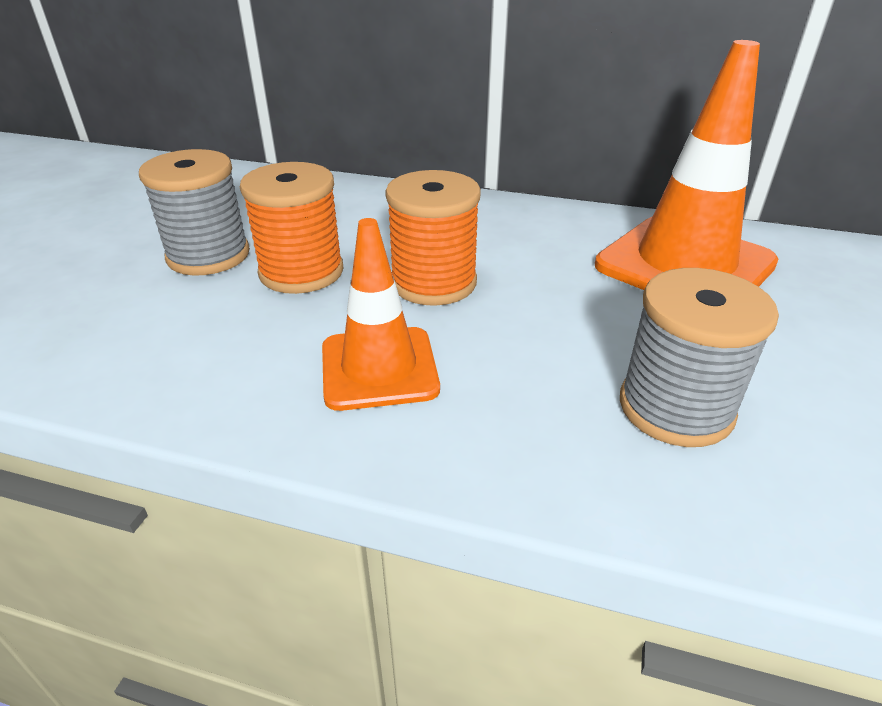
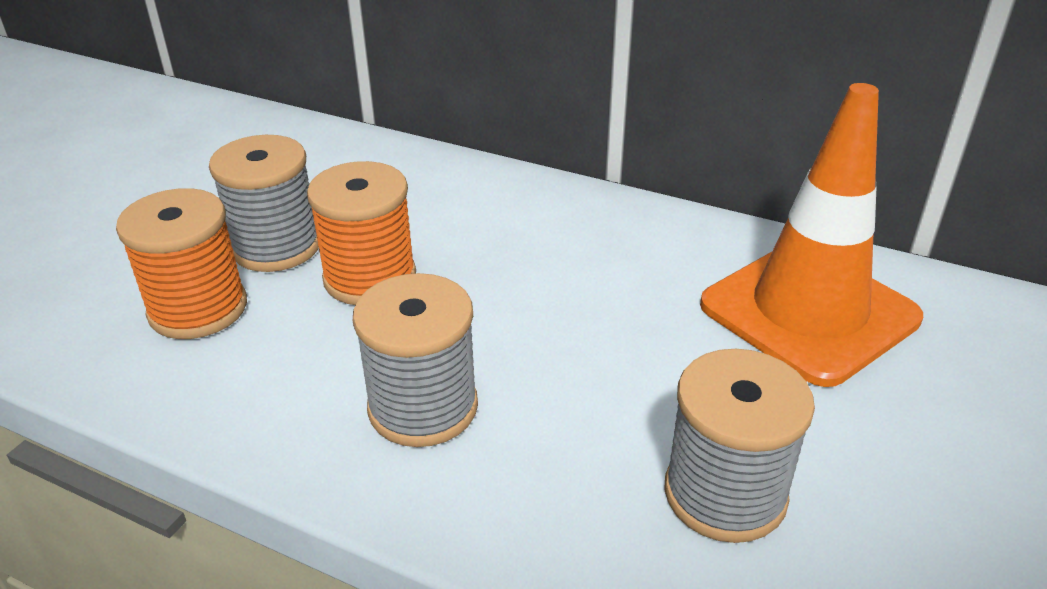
camera: 10 degrees right, 0 degrees up
orange traffic cone [322,218,440,411] -> grey spool [353,273,478,447]
orange spool [385,170,481,306] -> orange spool moved to [116,188,247,339]

